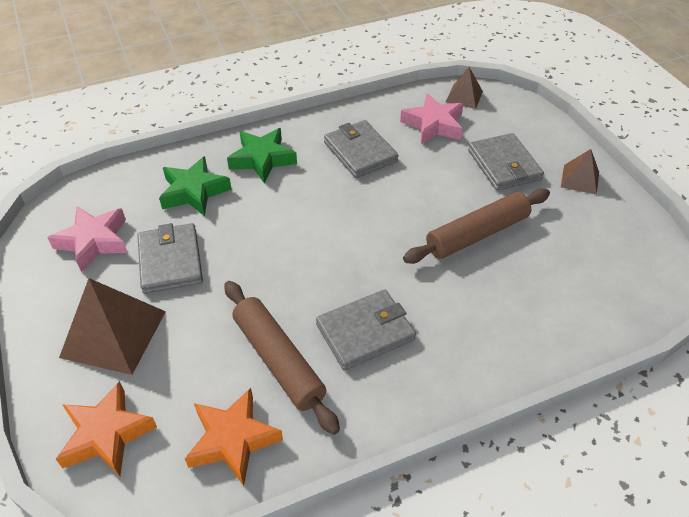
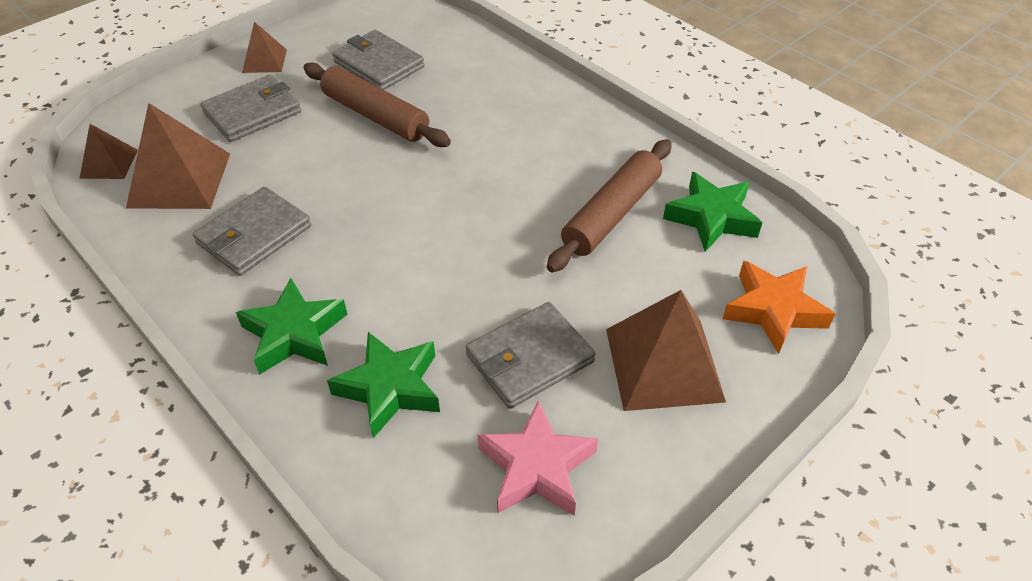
camera: 110 degrees left, 0 degrees up
orange star [185,388,283,486] -> green star [663,172,762,252]
grey wallet [316,289,416,371] -> grey wallet moved to [332,30,424,90]
pink star [400,93,463,144] -> brown pyramid [126,103,230,209]

